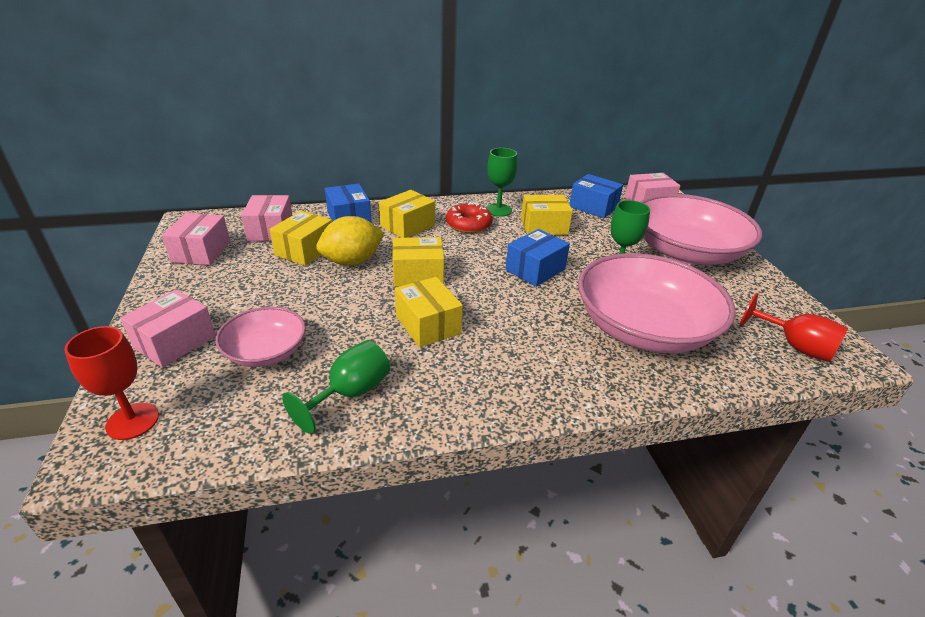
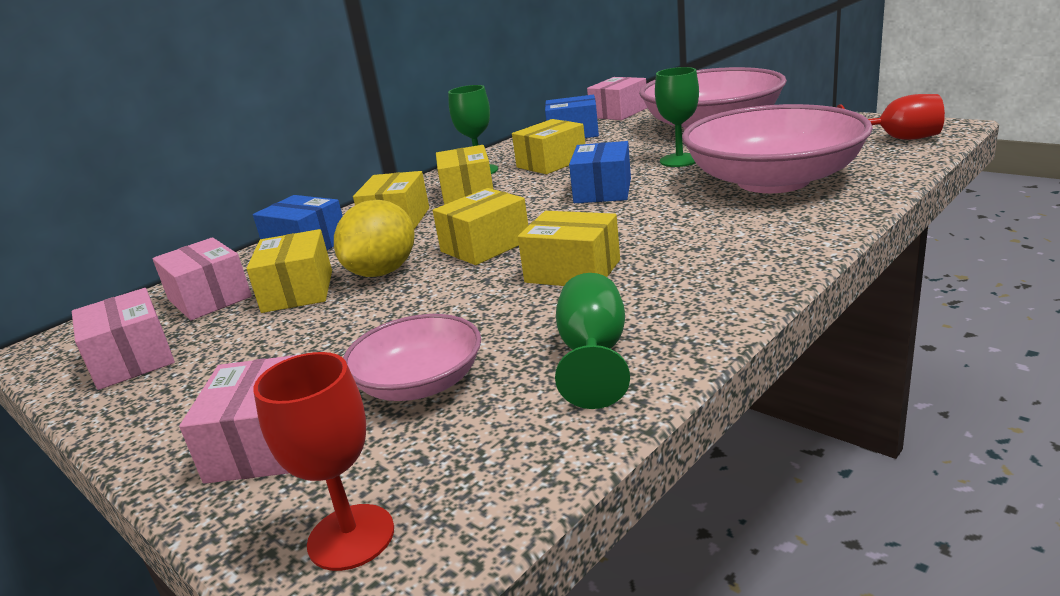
camera: 30 degrees left, 10 degrees down
red donut [446,202,493,233] -> yellow box [436,145,493,205]

